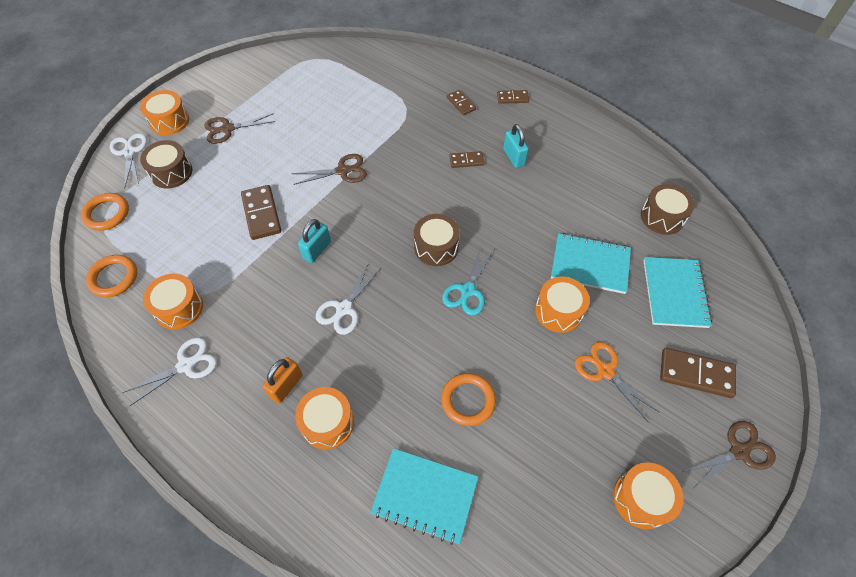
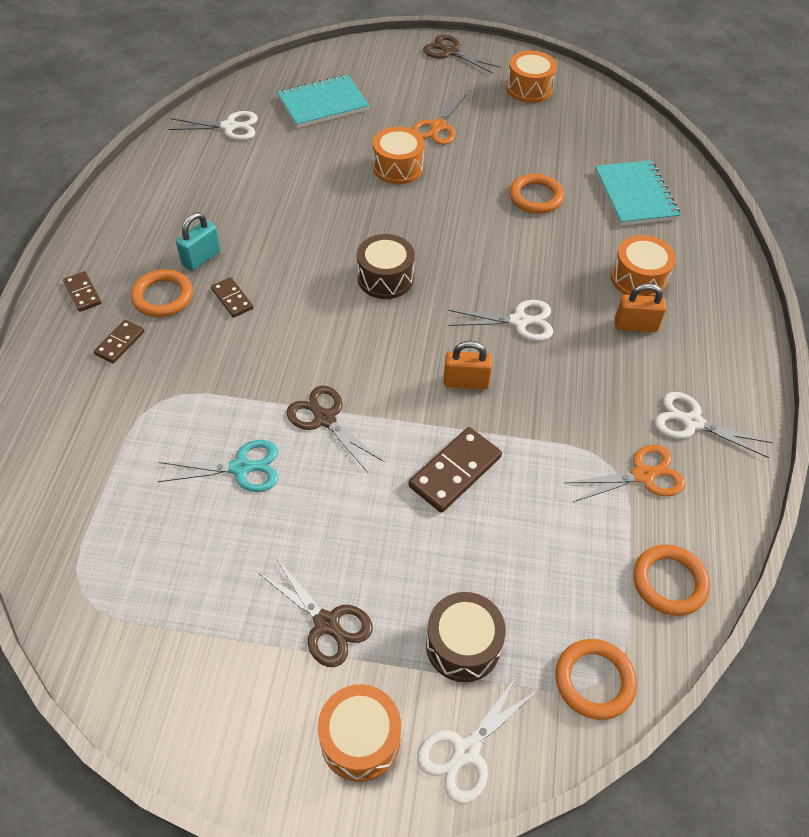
camera: 120 degrees left, 5 degrees down
orange drum [143,273,203,329] -> orange scissors [565,444,685,502]
turquoise padlock [298,219,331,263] -> orange padlock [444,341,492,390]
turquoise scissors [442,246,494,315] -> turquoise scissors moved to [157,440,278,492]
turquoise notebook [551,233,631,294] -> none
brown drum [641,184,695,235] -> white scissors [168,111,258,140]
brown domino [660,348,736,398] -> none
none -> orange ring [131,270,193,317]

